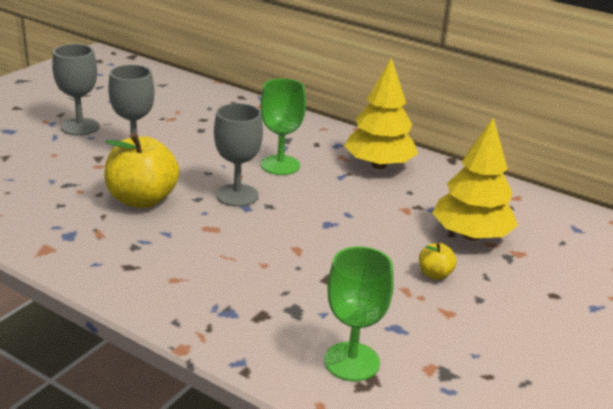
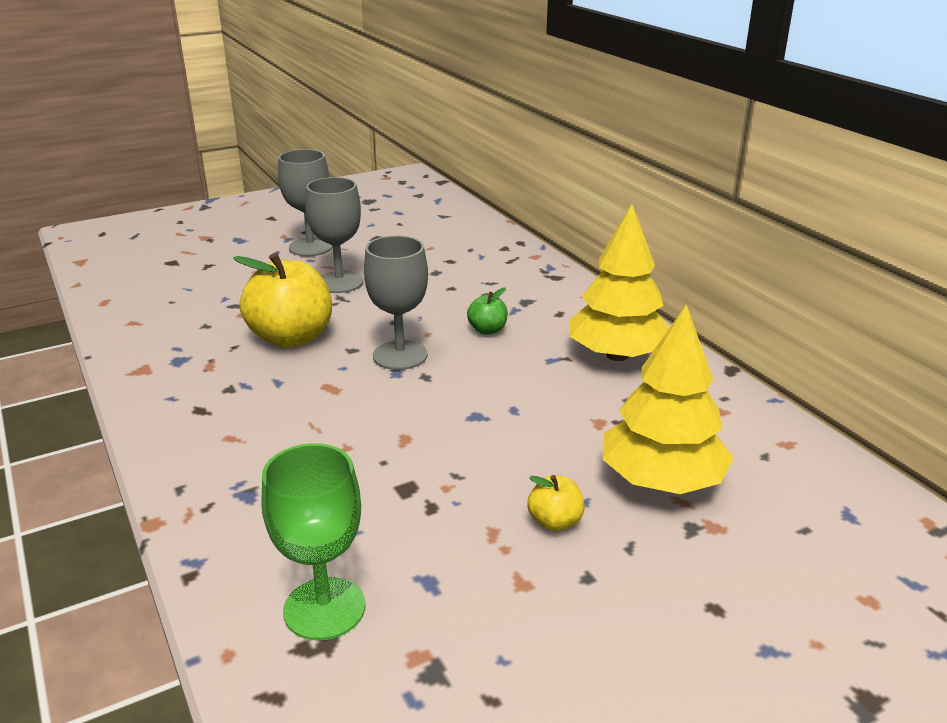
camera: 30 degrees right, 0 degrees up
green goblet [260,78,306,175] -> green apple [467,287,508,335]

